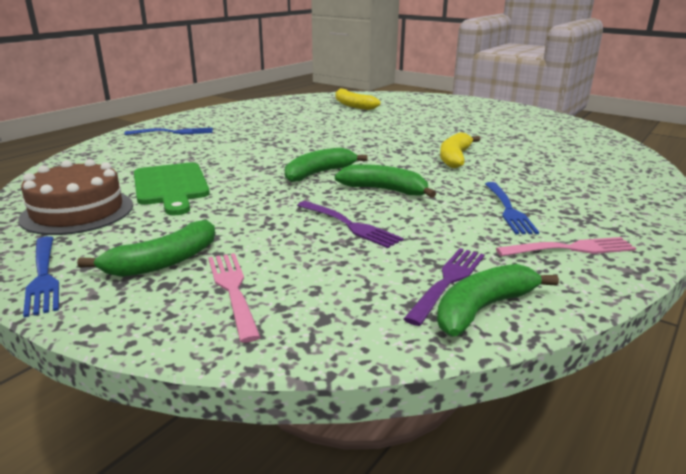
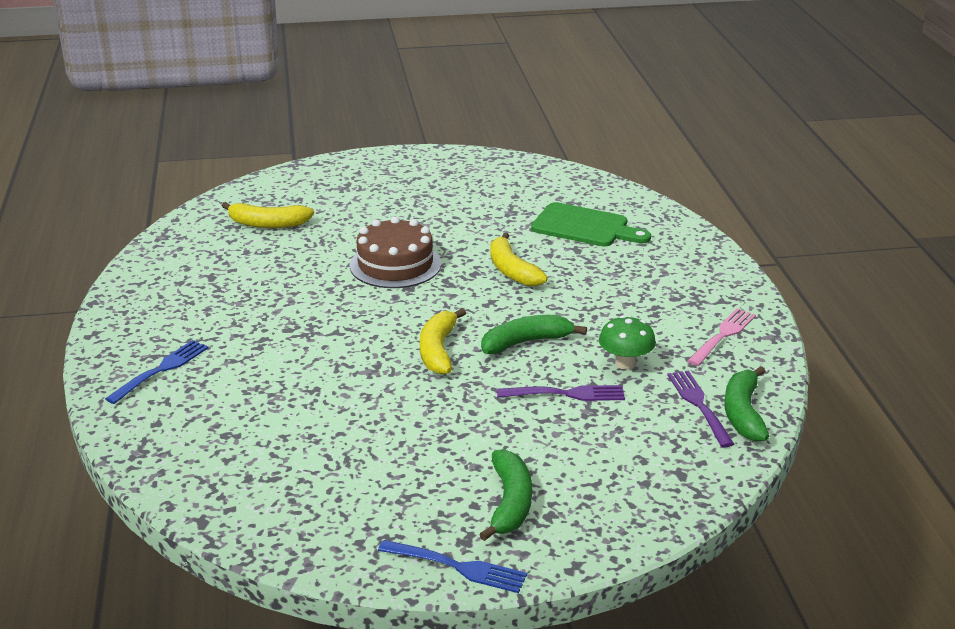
camera: 45 degrees left, 5 degrees up
brown cake [18,159,133,235] -> brown cake moved to [349,217,441,288]
green cutting board [134,162,210,215] -> green cutting board moved to [531,202,651,247]
pink fork [208,253,261,343] -> none
green banana [285,148,367,182] -> yellow banana [420,308,466,375]
blue fork [485,182,539,234] -> none
none -> green mushroom [599,315,656,370]

